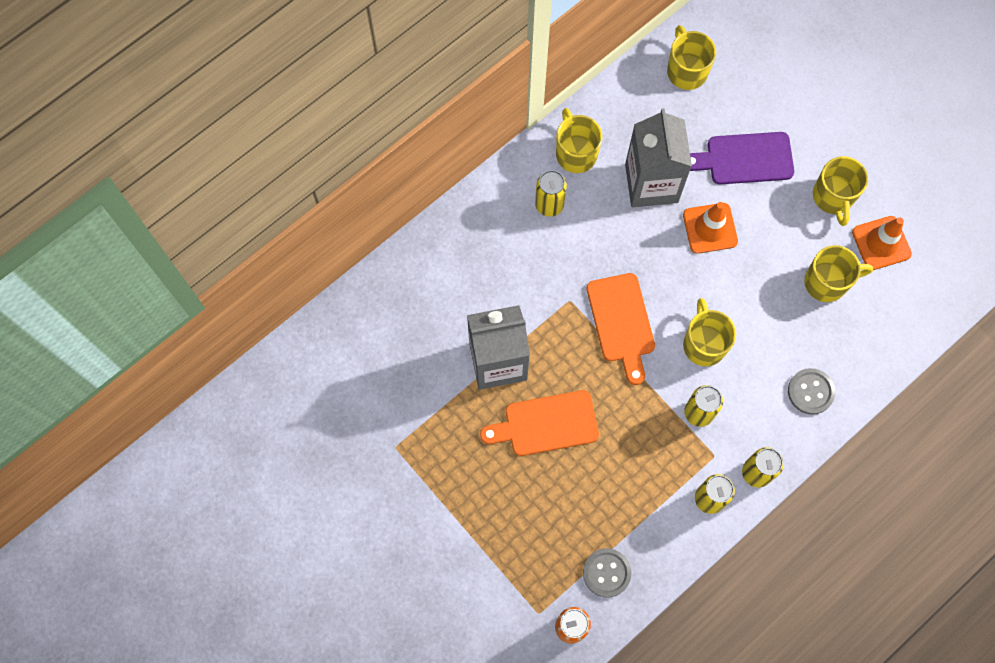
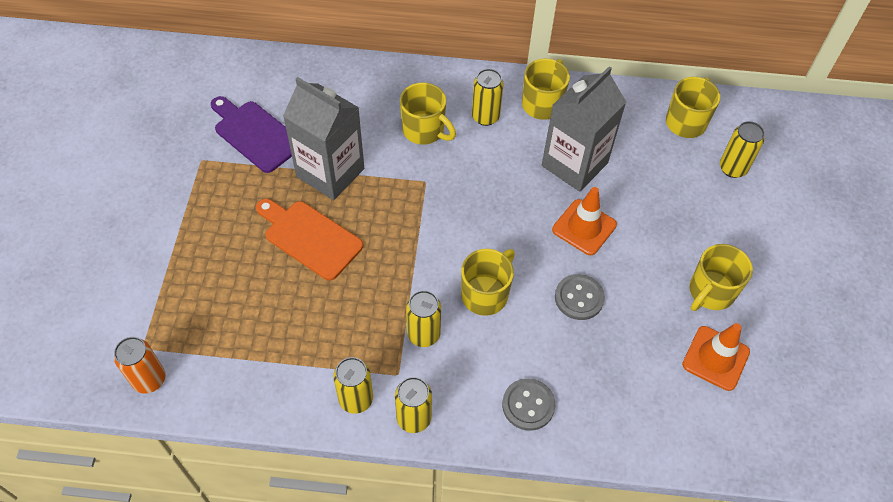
camera: 45 degrees right, 15 degrees down
grey button [583,548,631,598] -> grey button moved to [555,274,605,320]
orange cutting board [587,273,655,385] -> none
purple cutting board [690,132,794,184] -> purple cutting board moved to [211,96,292,173]
yellow mug [804,245,873,302] -> yellow mug moved to [400,82,456,145]
none -> yellow can [720,121,765,178]

